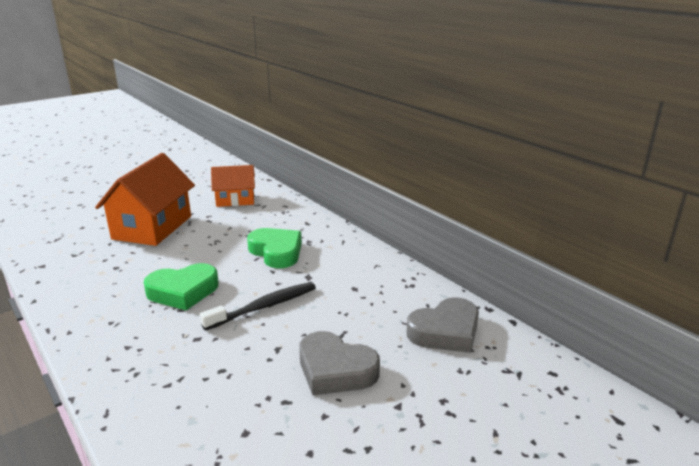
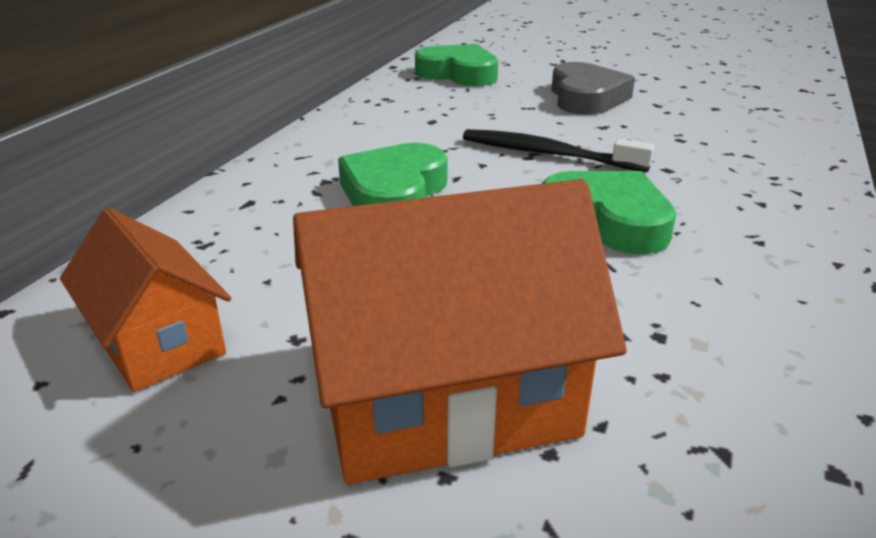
camera: 120 degrees left, 5 degrees up
grey heart [407,297,479,353] -> green heart [415,44,498,86]

